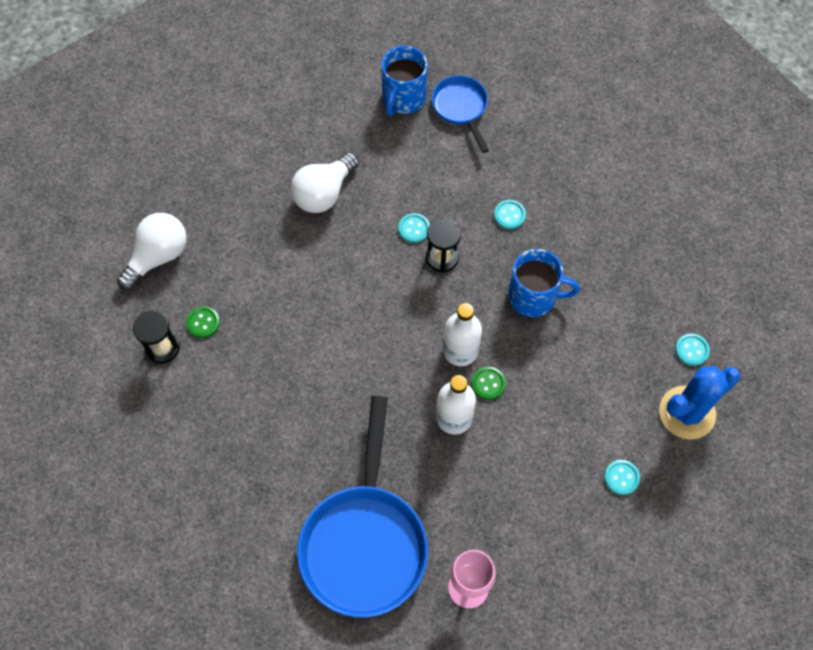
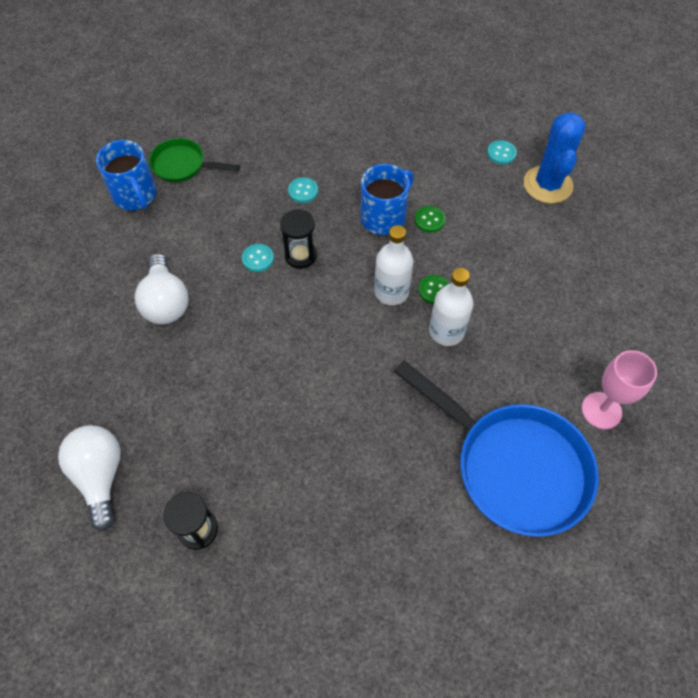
camera: 55 degrees left, 5 degrees down
green button [186,306,220,338] -> green button moved to [415,206,446,233]
blue pan [432,75,489,153] -> green pan [149,138,240,182]
turquoise button [604,460,640,495] -> none

